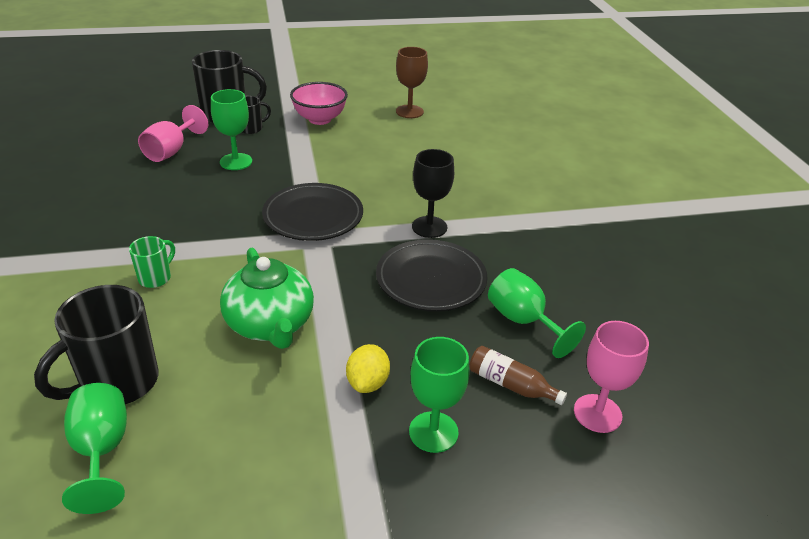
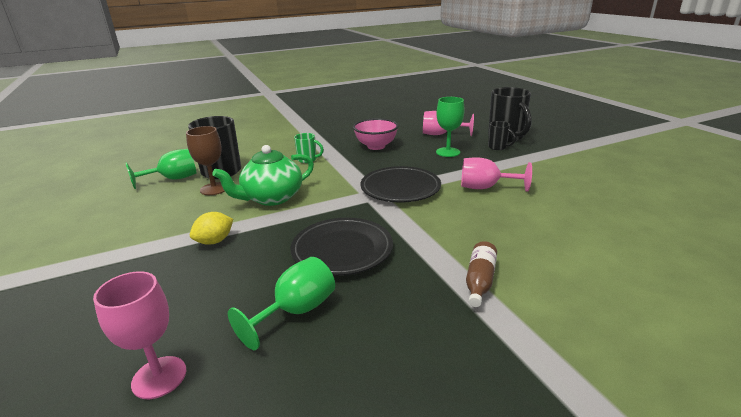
camera: 80 degrees right, 10 degrees down
pink bowl [290,82,348,125] -> pink bowl moved to [353,118,399,150]
yellow lemon [346,344,390,393] -> yellow lemon turned 45 degrees counterclockwise [190,212,233,245]
brown goblet [396,47,428,118] -> brown goblet moved to [186,126,225,195]
green goblet [409,337,470,453] -> none
black goblet [412,149,454,238] -> none
brown bottle [469,346,567,405] -> brown bottle moved to [466,241,497,307]
none -> pink goblet [461,157,532,192]

